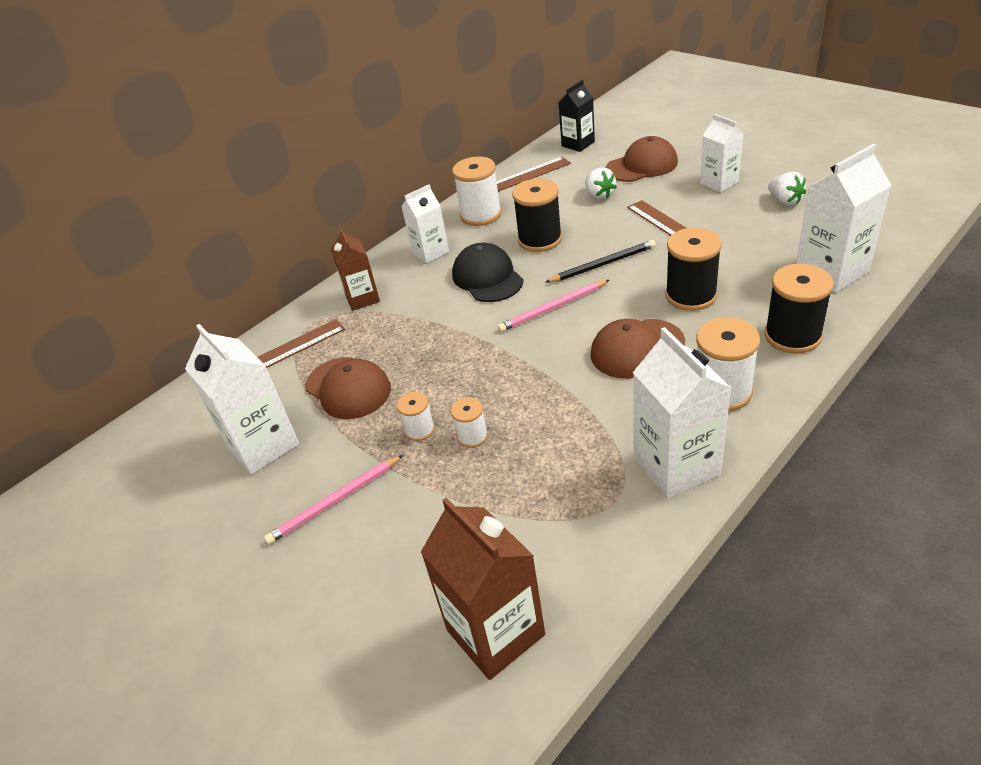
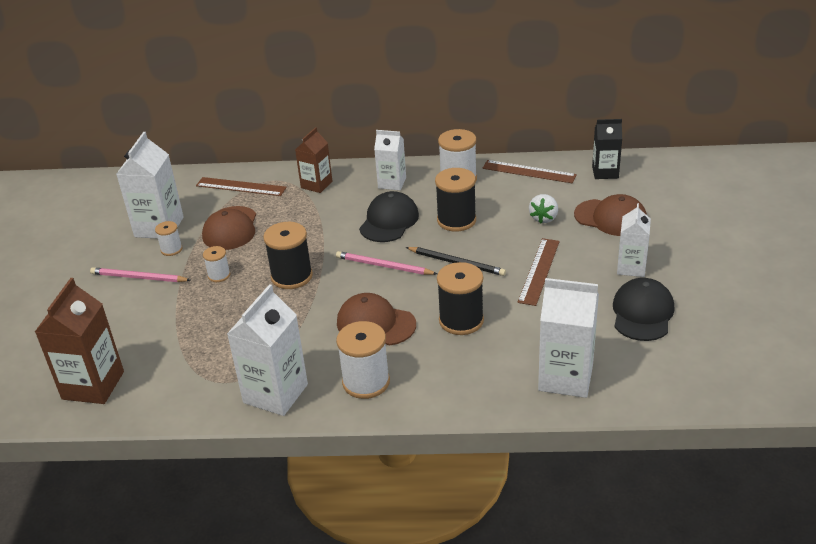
camera: 45 degrees right, 5 degrees down
white spool [451,397,488,448] -> white spool moved to [155,221,183,256]
black spool [765,264,834,353] -> black spool moved to [263,222,313,289]
white strawberry [768,171,806,206] -> black cap [613,278,675,341]

